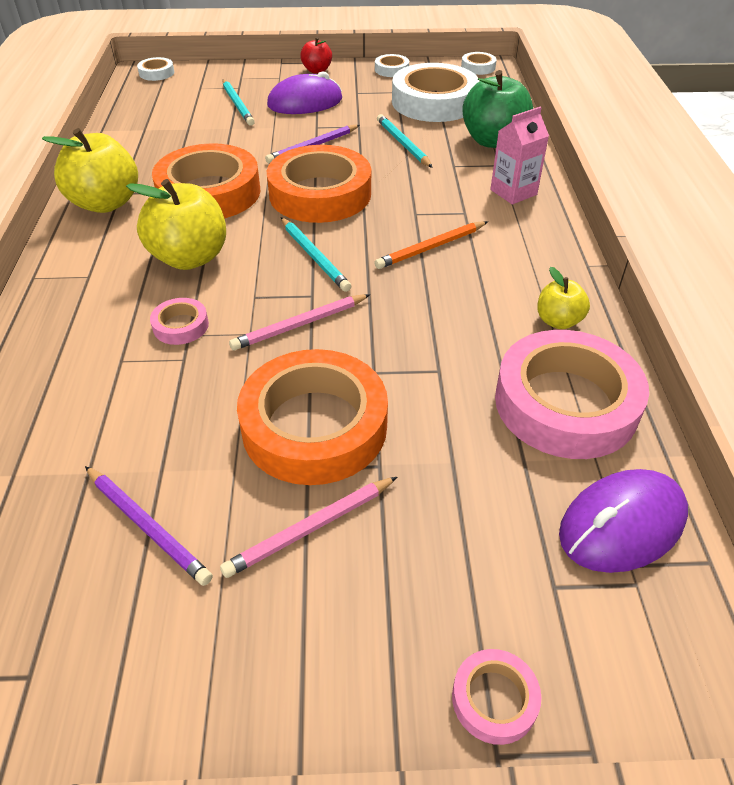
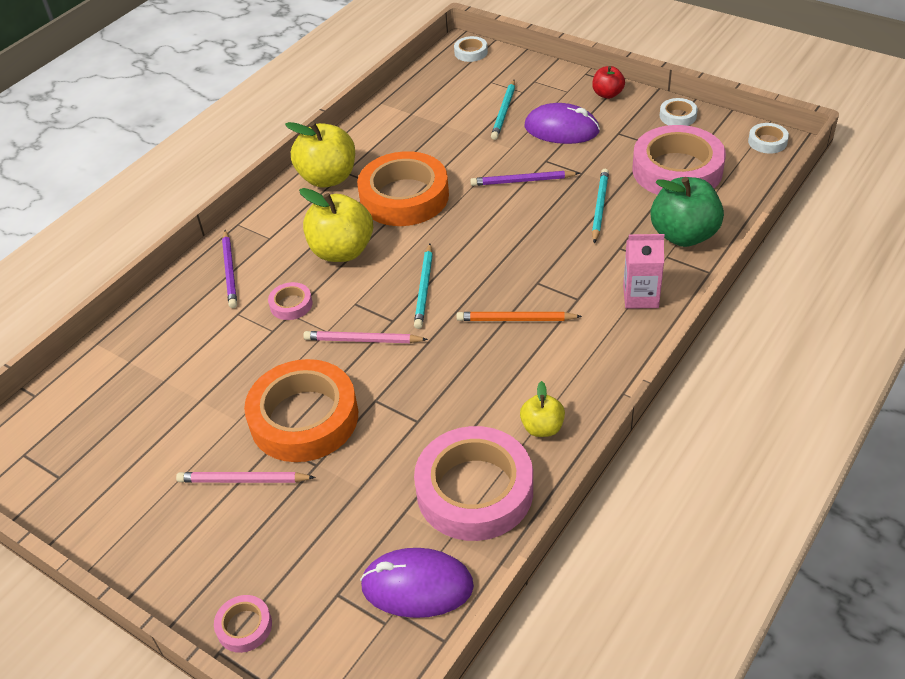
camera: 40 degrees right, 0 degrees up
purple pencil [85,466,213,586] -> purple pencil moved to [222,230,237,308]
orange tape [267,145,371,223] -> none
white tape [392,63,479,122] -> pink tape [632,125,726,195]

